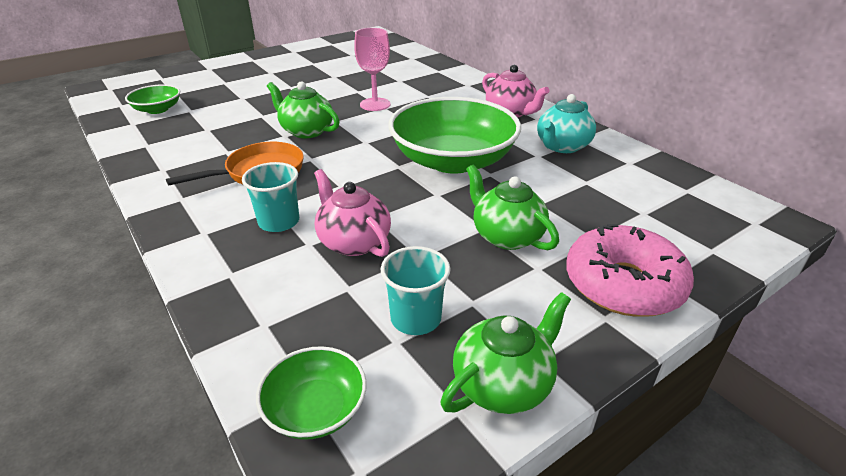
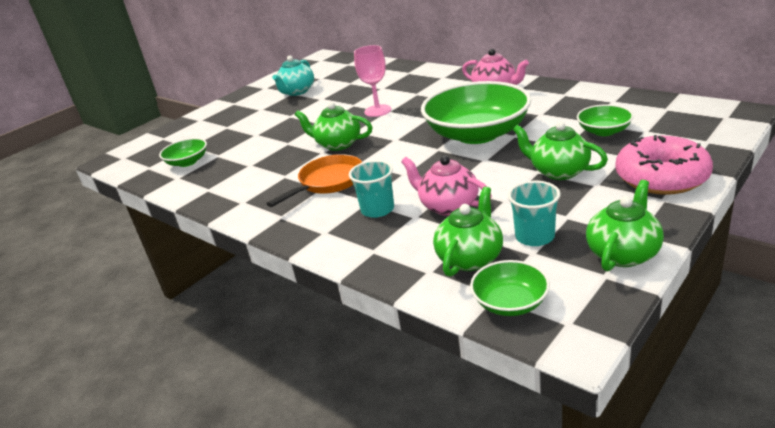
camera: 10 degrees left, 5 degrees down
turquoise teapot [537,94,596,153] -> turquoise teapot moved to [272,56,314,96]
none -> green teapot [433,187,503,277]
none -> green bowl [577,104,634,136]

